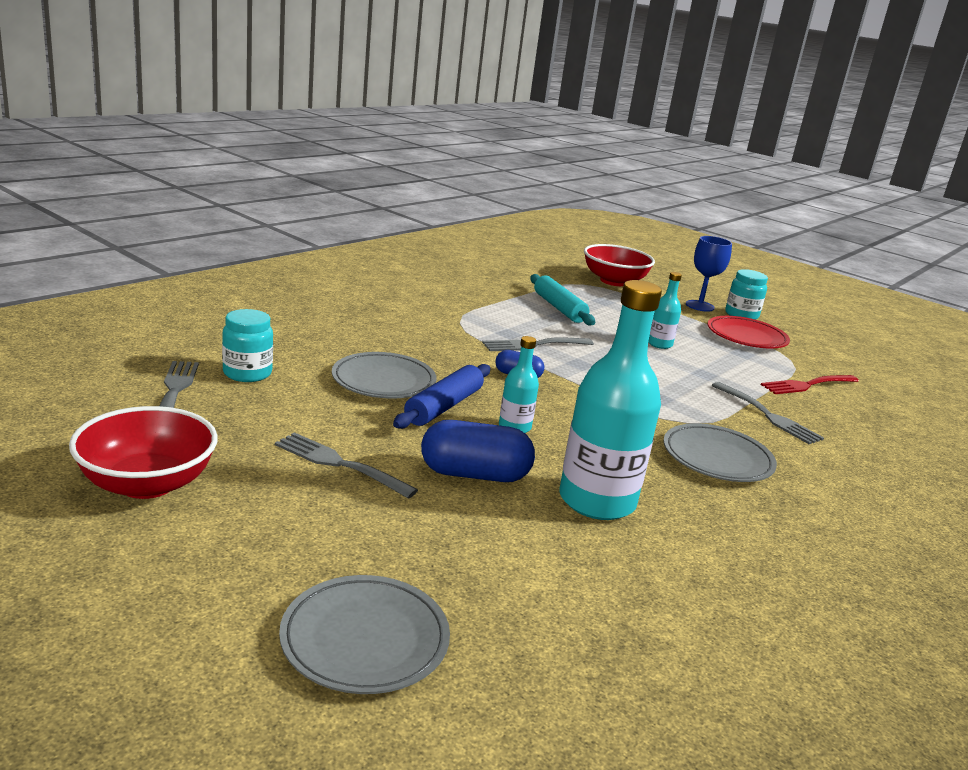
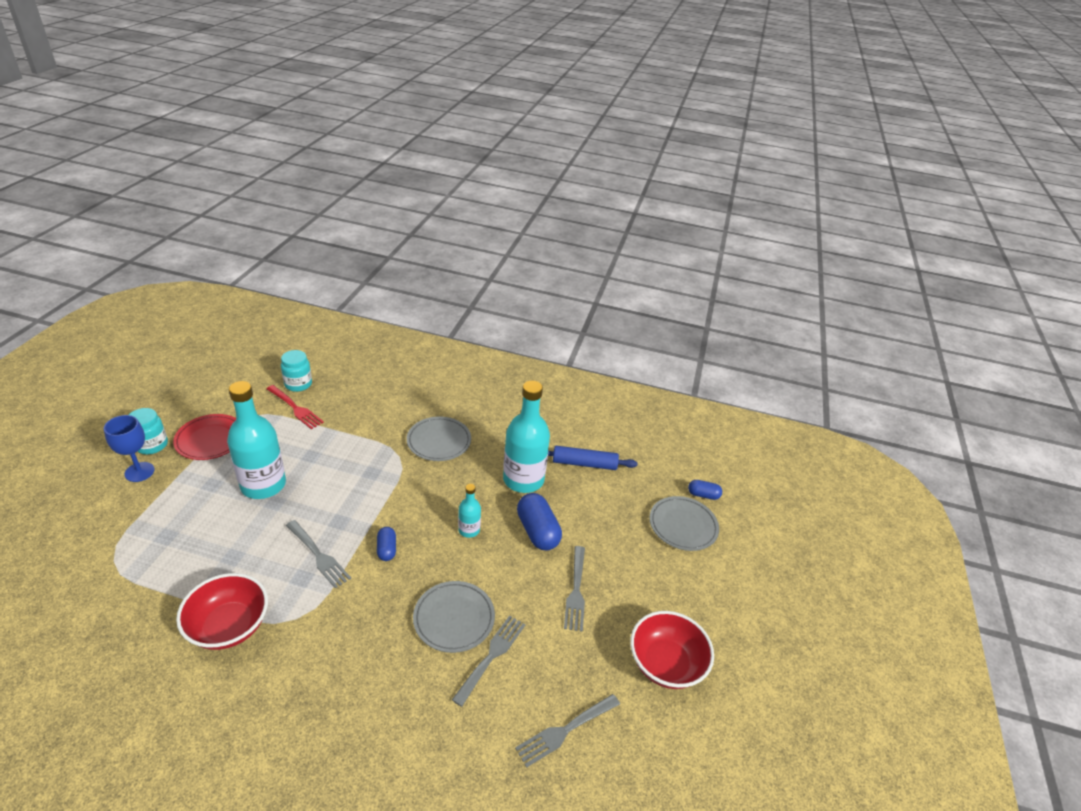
camera: 115 degrees left, 15 degrees up
turquoise jar [222,309,273,382] -> turquoise jar moved to [281,350,312,392]
blue rolling pin [393,364,490,429] -> blue rolling pin moved to [548,446,637,470]
turquoise rolling pin [530,274,595,326] -> none
red bowl [584,244,655,286] -> red bowl moved to [176,573,268,650]
turquoise bottle [648,272,682,349] -> turquoise bottle [227,381,286,499], size x2.07
grey fork [711,382,824,444] -> grey fork moved to [452,615,525,707]
none -> blue capsule [688,480,722,500]

